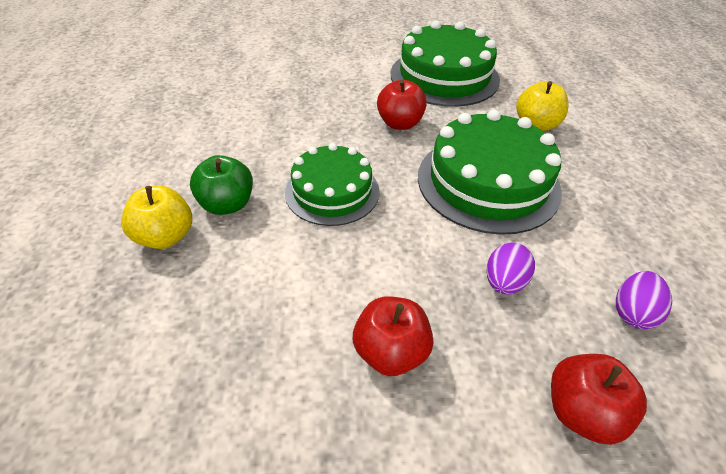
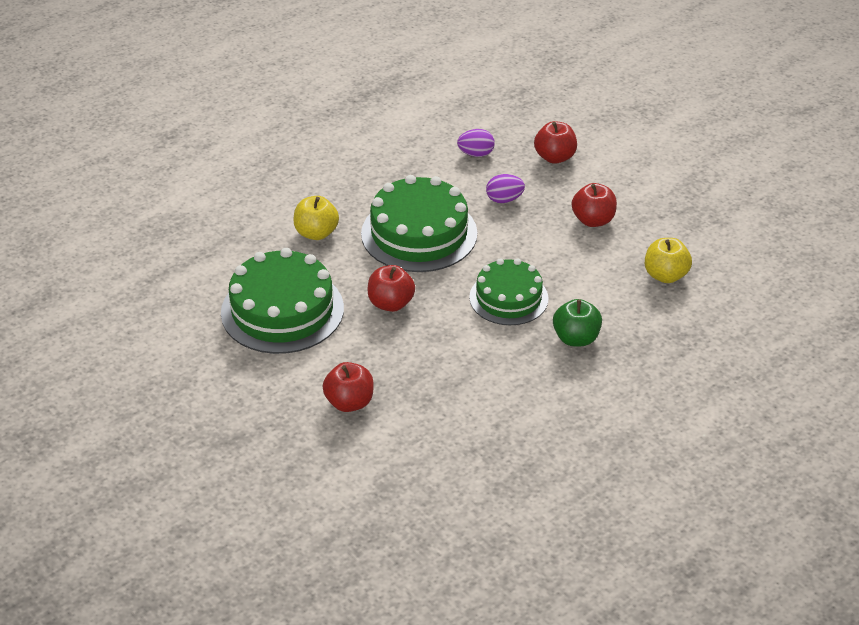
camera: 125 degrees left, 5 degrees down
yellow apple [121,186,192,249] -> yellow apple moved to [645,238,692,283]
none -> red apple [322,362,374,412]

